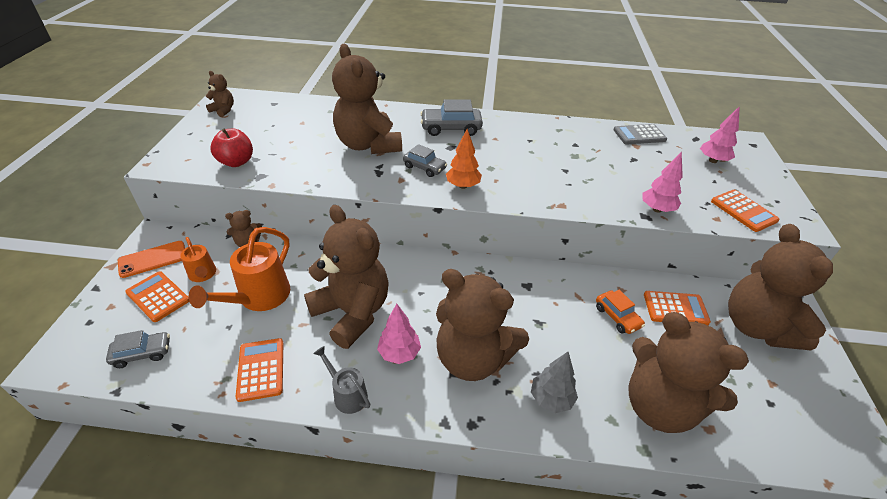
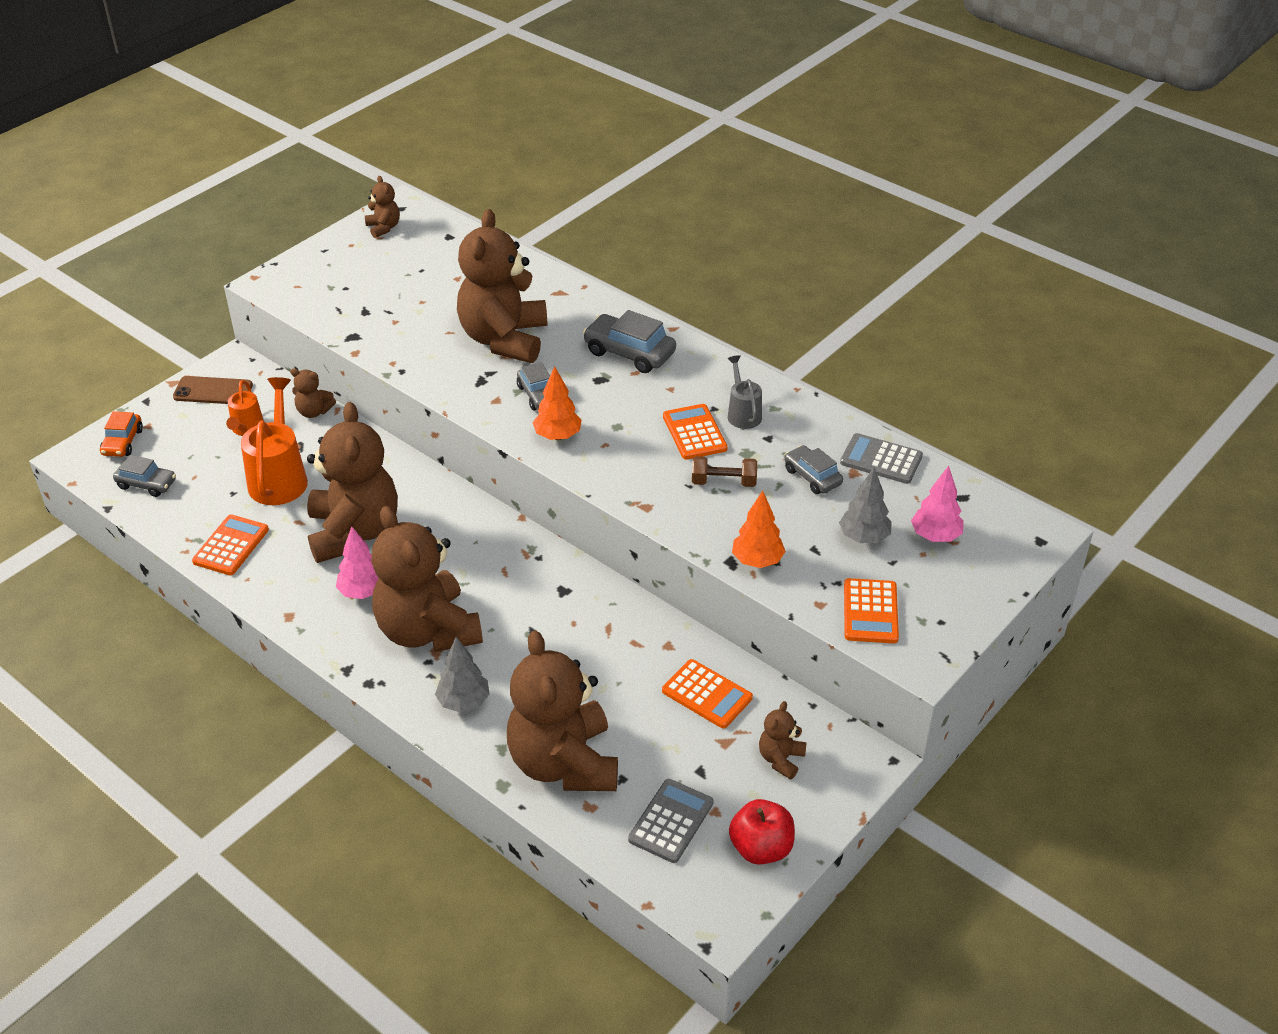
camera: 35 degrees right, 0 degrees up
orange phone [118,241,185,278] -> brown phone [173,376,253,404]
orange calculator [125,271,189,322] -> orange calculator moved to [663,404,728,460]
orange watering can [189,227,290,311] -> orange watering can turned 120 degrees clockwise [241,377,308,505]
red apple [211,129,253,167] -> red apple moved to [729,799,795,865]
grey watering can [313,346,370,414] -> grey watering can moved to [727,355,762,429]
orange car [596,290,645,334] -> orange car moved to [100,411,143,457]
pink tree [642,152,683,213] -> orange tree [732,491,786,568]
brown teddy bear [728,224,833,350] -> brown teddy bear [759,701,807,780], size x0.43
none -> grey calculator [628,779,714,863]
none -> brown dumbbell [692,456,757,487]
none -> grey car [784,445,843,494]
none -> grey tree [839,468,892,543]

